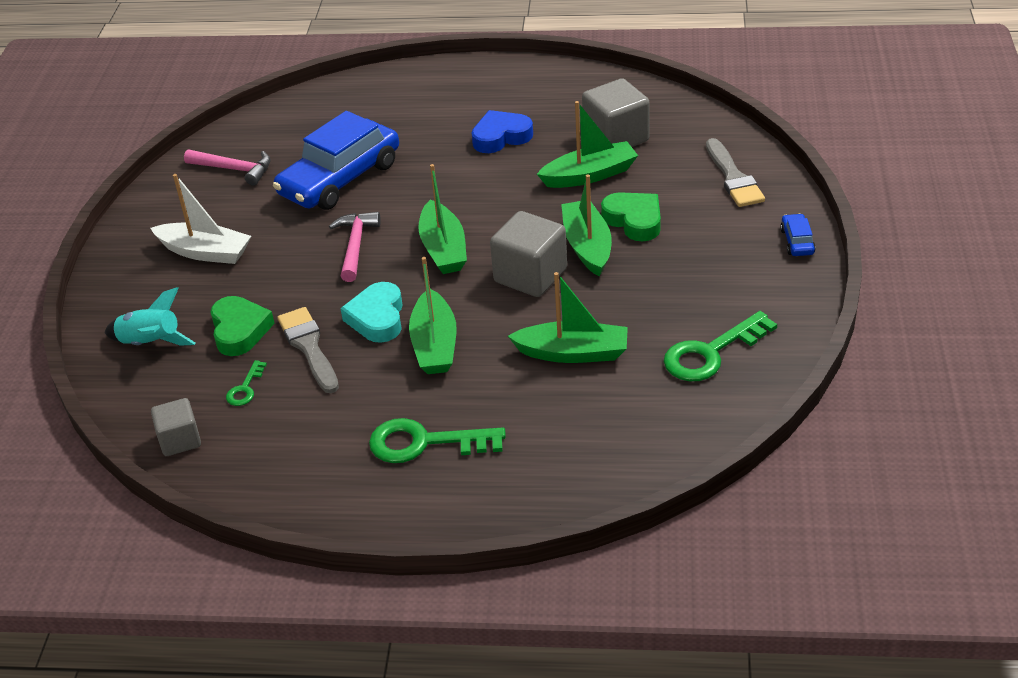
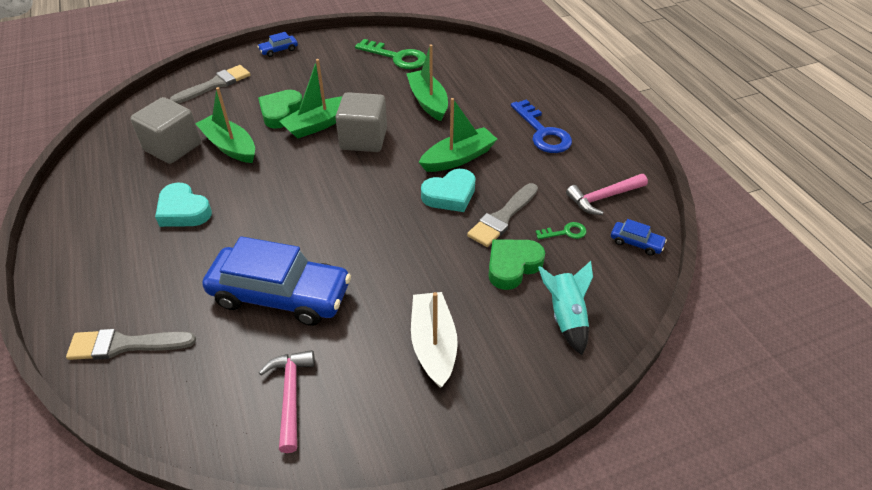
camera: 120 degrees left, 5 degrees up
grey cube [151,398,201,456] -> blue car [611,219,667,256]
pink hammer [329,212,381,282] -> pink hammer moved to [566,174,648,215]
green key [369,418,506,463] -> blue key [511,99,572,153]
green boat [418,164,467,274] -> none
blue heart [472,110,533,153] -> turquoise heart [155,182,212,227]
none -> grey brush [66,329,196,360]

